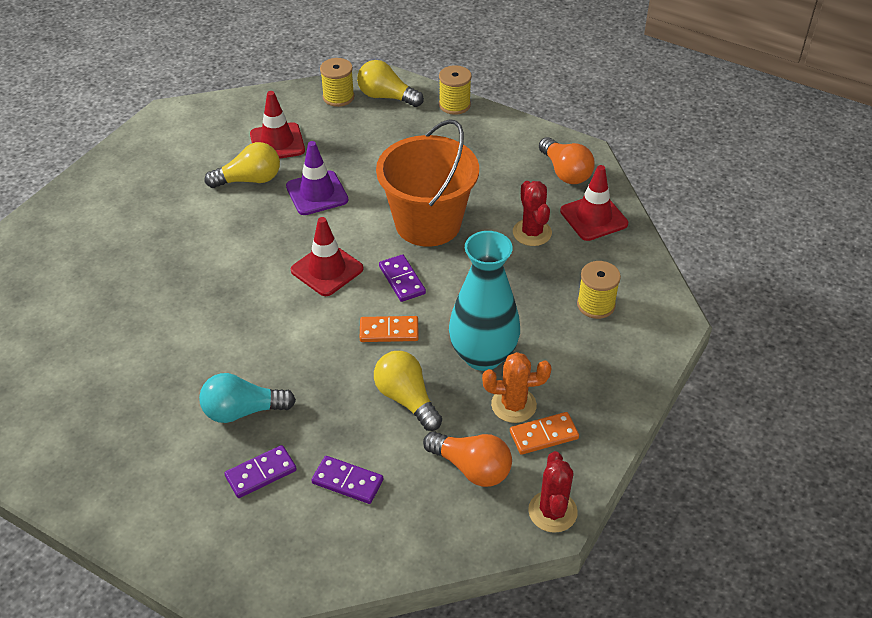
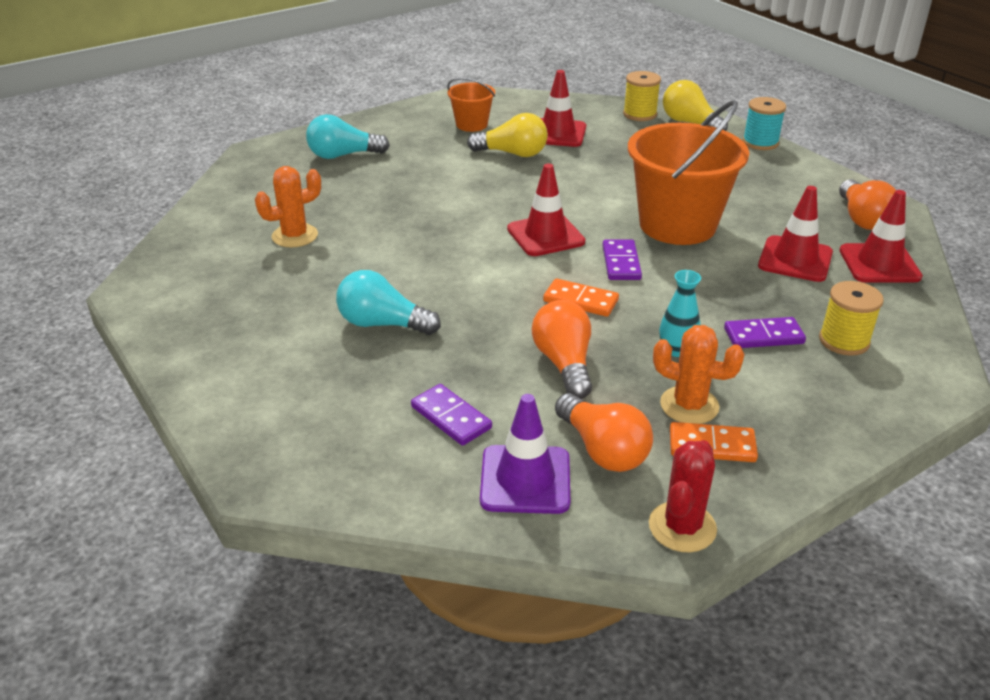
camera: 25 degrees right, 10 degrees down
purple domino [224,445,297,498] -> purple domino moved to [724,317,806,348]
purple traffic cone [286,141,348,215] -> purple traffic cone moved to [480,394,570,514]
yellow light bulb [374,351,442,431] -> orange light bulb [532,300,592,399]
yellow spool [439,65,472,115] -> turquoise spool [743,97,786,150]
turquoise vase [449,231,520,371] -> turquoise vase [659,270,701,357], size x0.46
red cactus [513,181,552,246] -> red traffic cone [758,186,833,282]
none -> orange cactus [255,166,321,247]
none -> turquoise light bulb [306,114,390,159]
none -> orange bucket [447,78,495,132]

